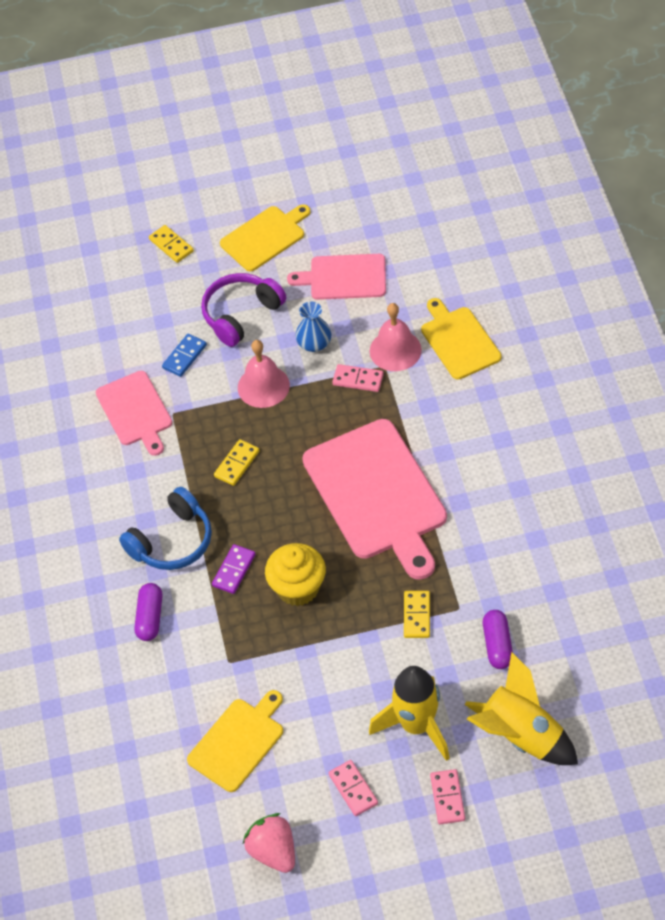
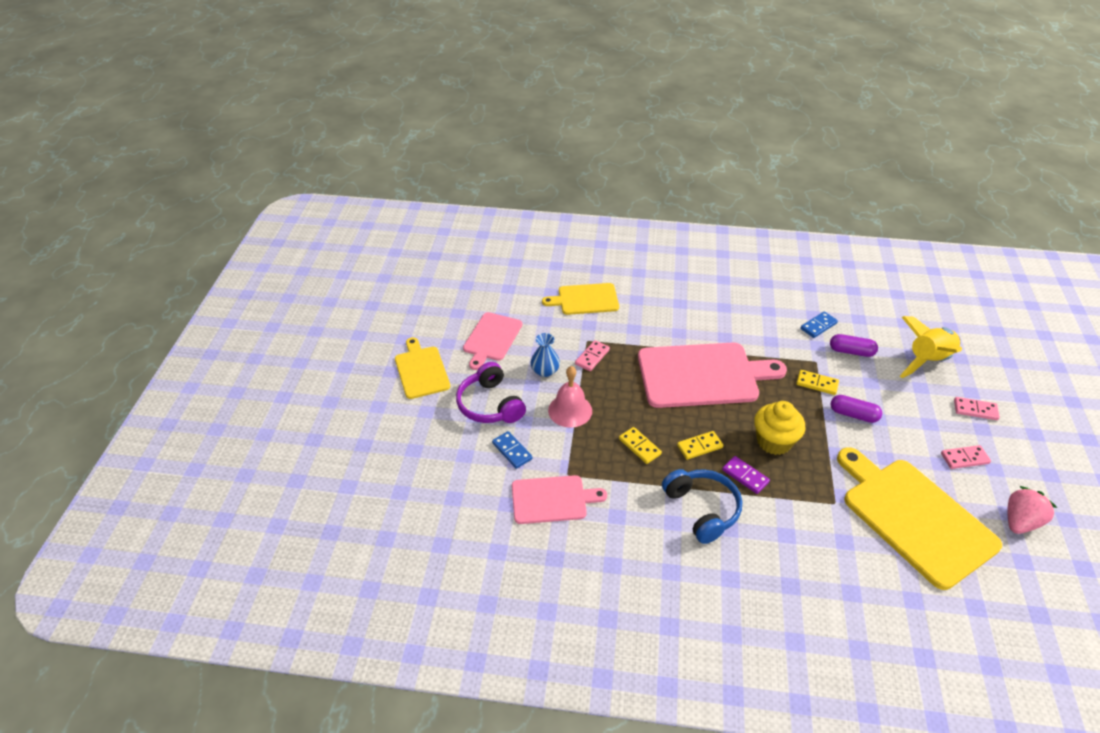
camera: 75 degrees left, 10 degrees down
purple capsule [134,583,162,641] -> purple capsule moved to [831,395,882,423]
yellow domino [149,225,194,263] -> yellow domino moved to [677,431,723,460]
yellow cutting board [187,690,283,792] -> yellow cutting board [837,447,1002,590], size x1.76
pink strawberry [243,813,295,873] -> pink strawberry turned 150 degrees clockwise [1007,486,1057,534]
yellow rocket [369,666,450,761] -> none
pink bell [370,303,422,371] -> none
none -> blue domino [800,312,838,338]

